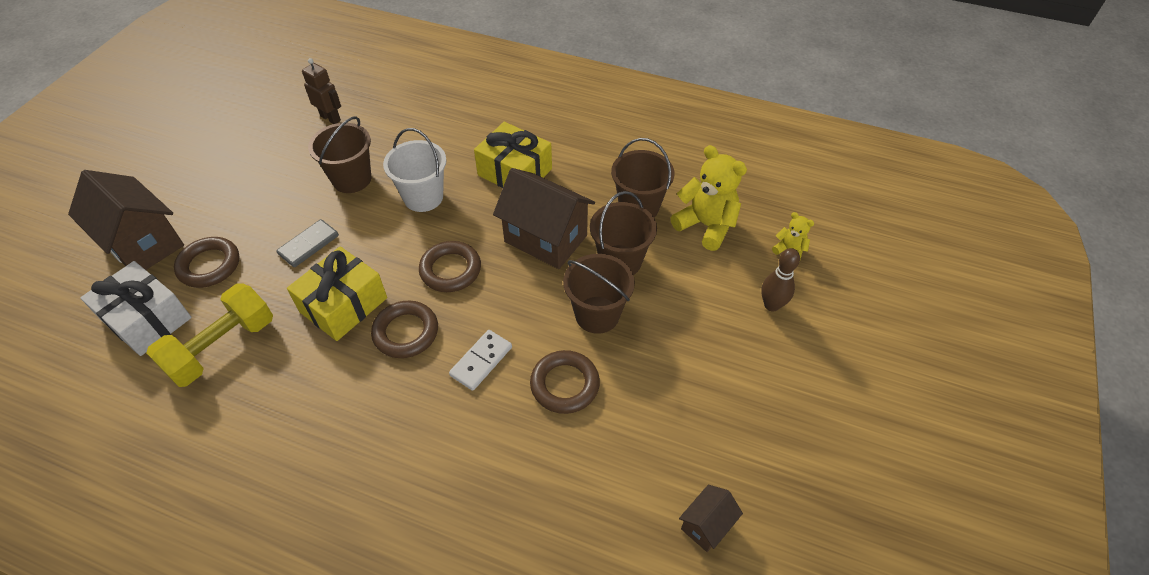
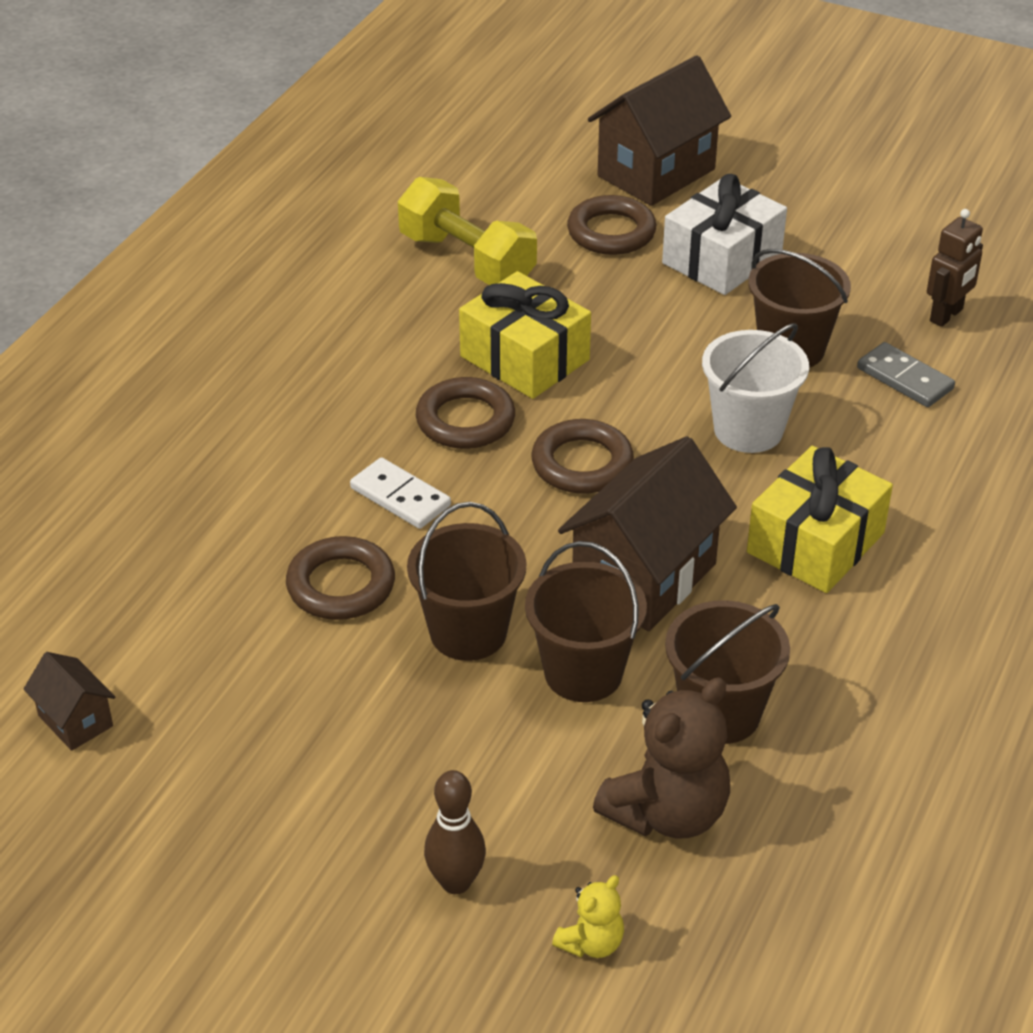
camera: 95 degrees right, 10 degrees down
white gift [80,261,192,356] -> white gift moved to [662,174,787,295]
grey domino [276,219,339,267] -> grey domino moved to [857,342,955,407]
yellow teddy bear [671,145,747,251] -> brown teddy bear [593,677,730,838]

